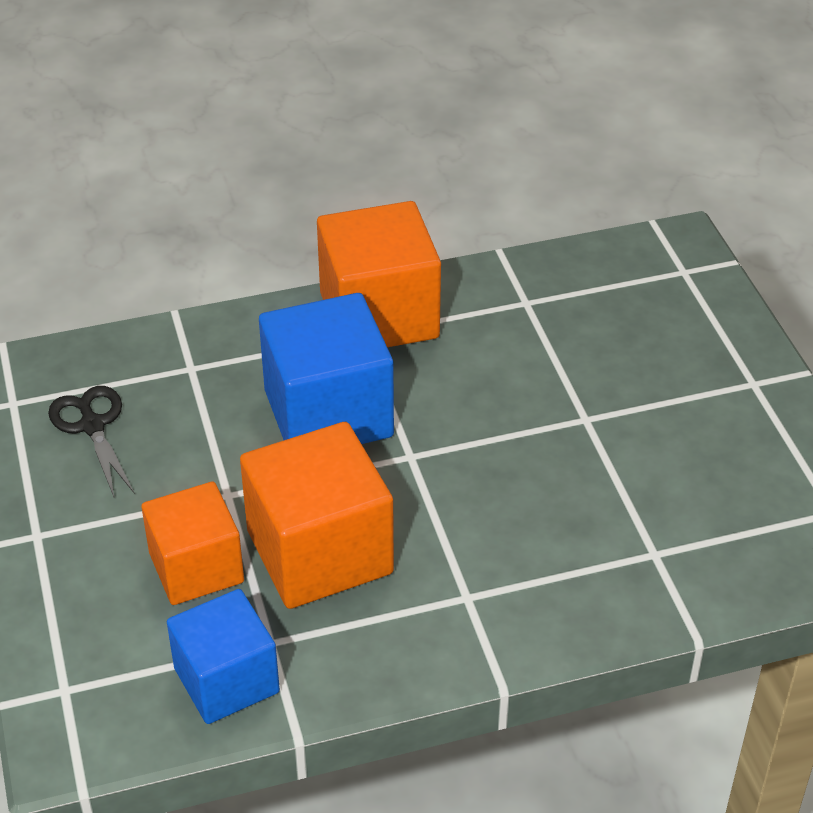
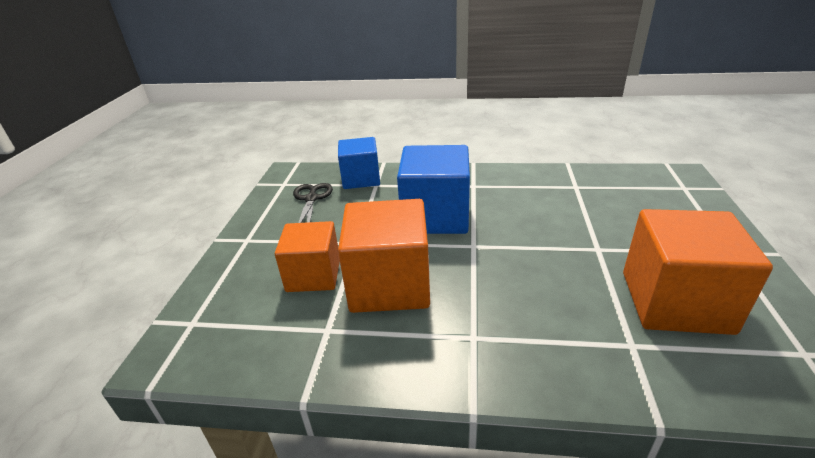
camera: 25 degrees right, 10 degrees down
blue cube [167,589,280,724] -> blue cube moved to [338,137,380,189]
orange cube [317,201,441,347] -> orange cube moved to [623,209,773,335]

